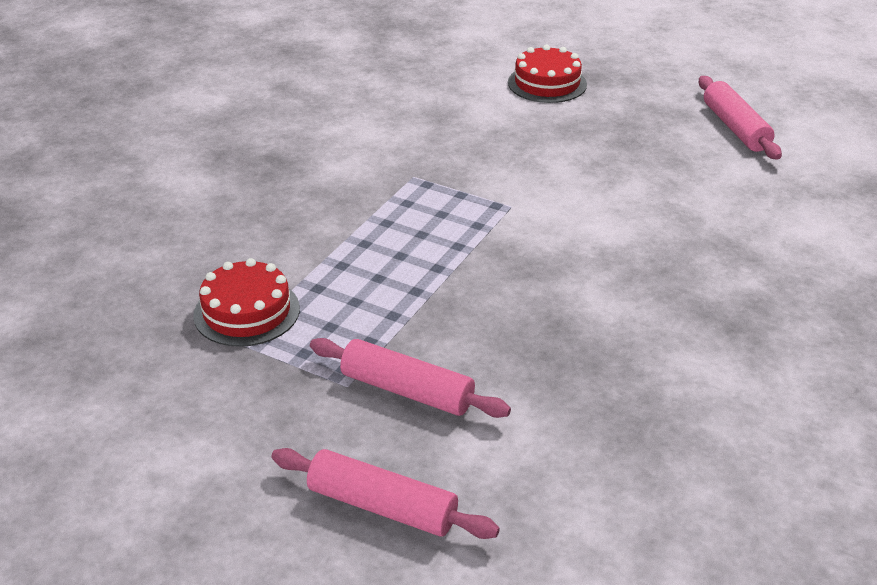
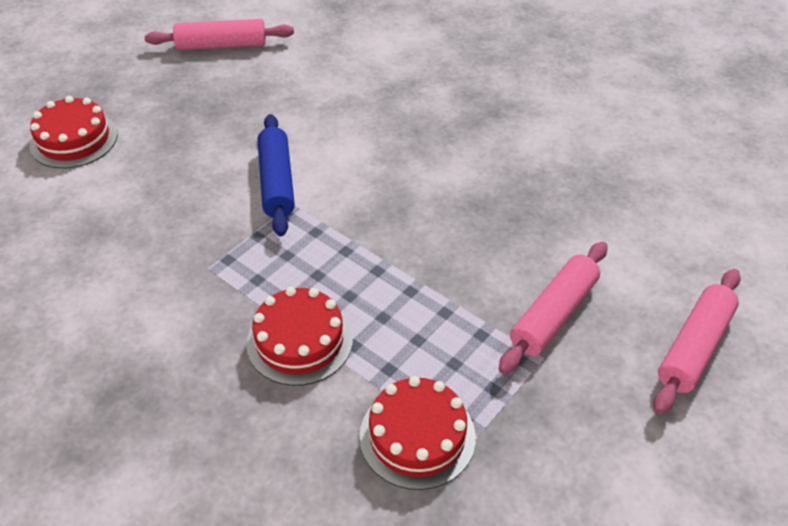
camera: 80 degrees left, 10 degrees up
none -> red cake [246,287,353,386]
none -> blue rolling pin [258,114,295,236]

